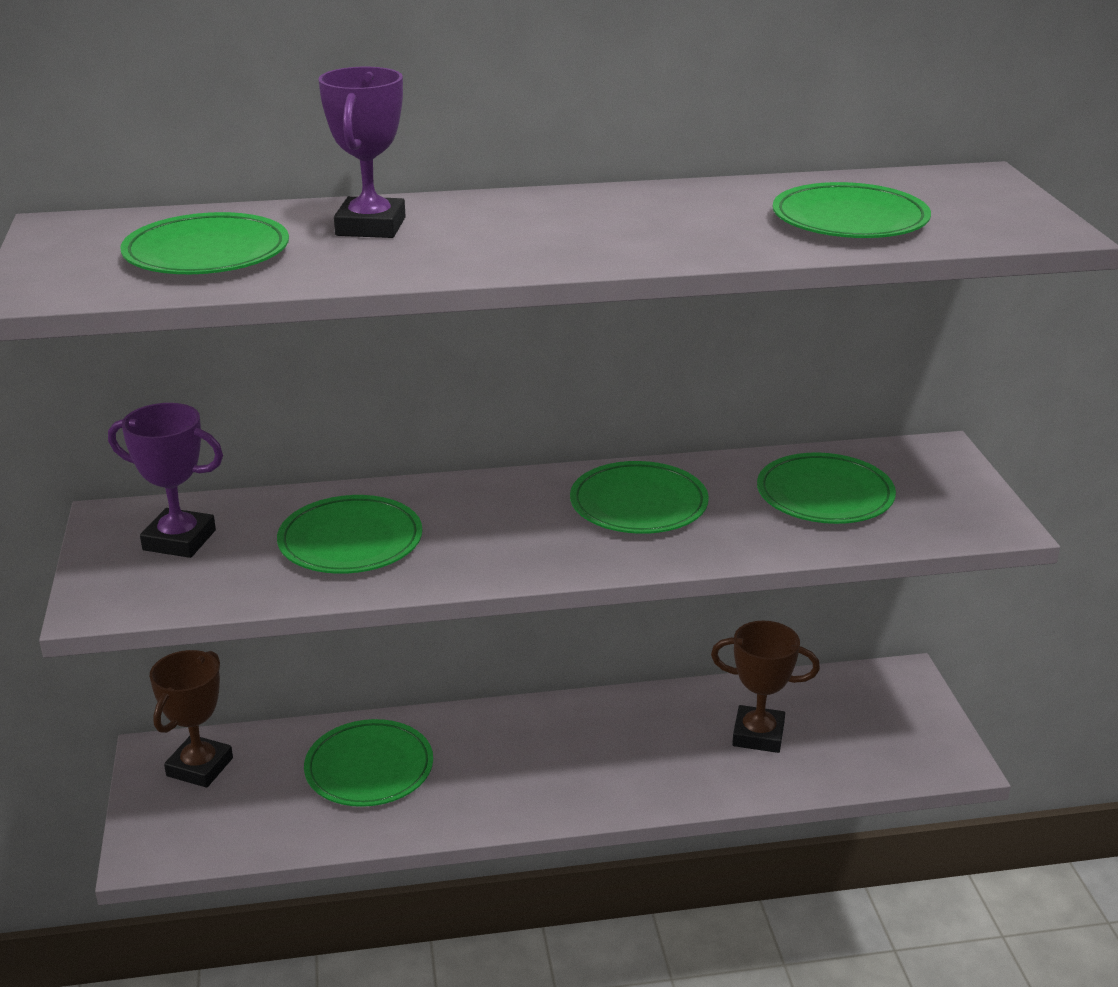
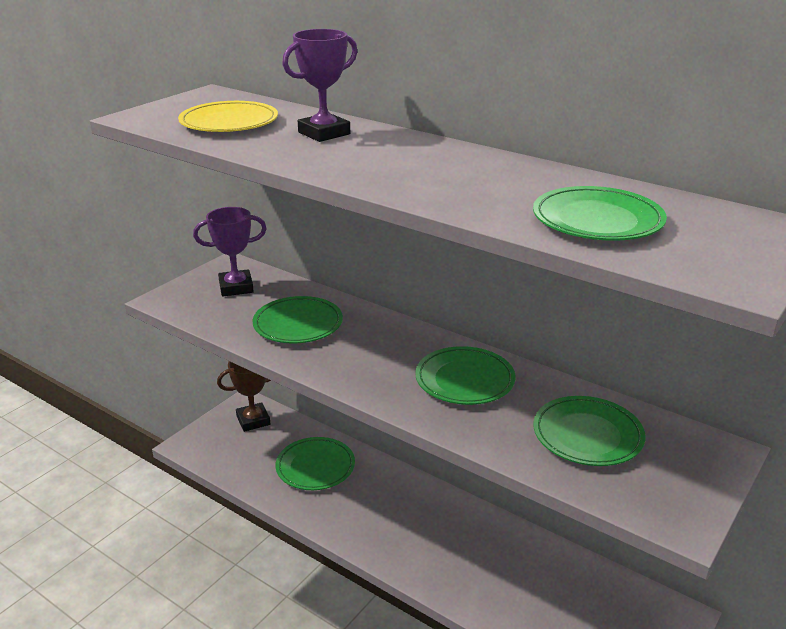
camera: 45 degrees right, 0 degrees up
purple trophy [108,403,223,558] -> purple trophy turned 75 degrees counterclockwise [193,207,267,296]
green plate [120,212,289,274] -> yellow plate [178,101,278,132]
brown trophy [711,621,820,753] -> none

